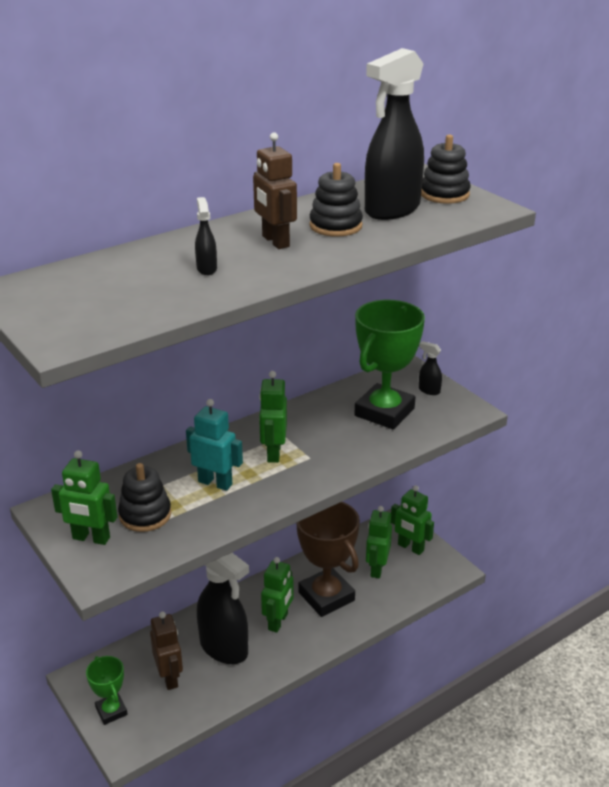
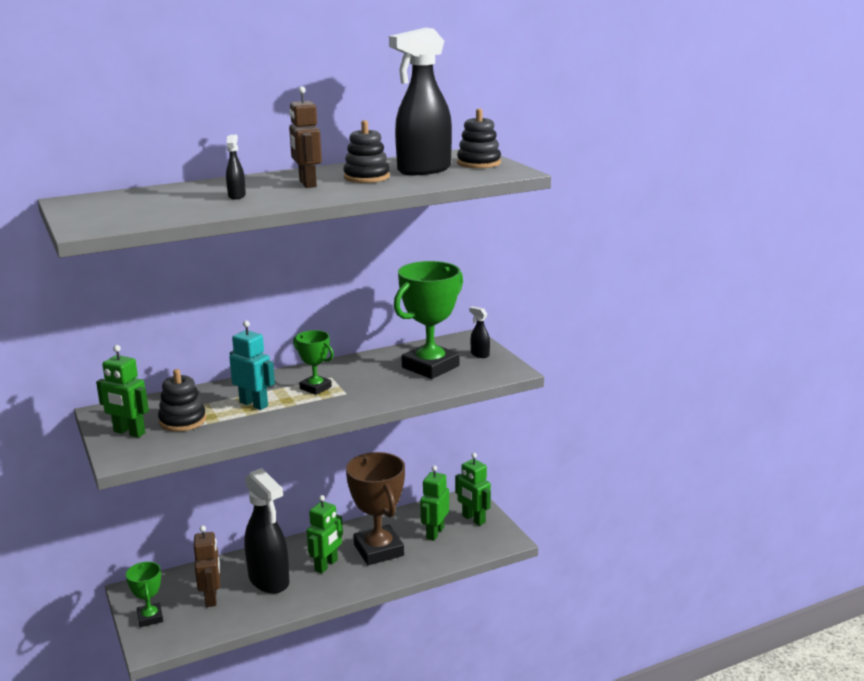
camera: 10 degrees right, 10 degrees down
green robot [259,371,287,463] -> green trophy [293,330,334,395]

